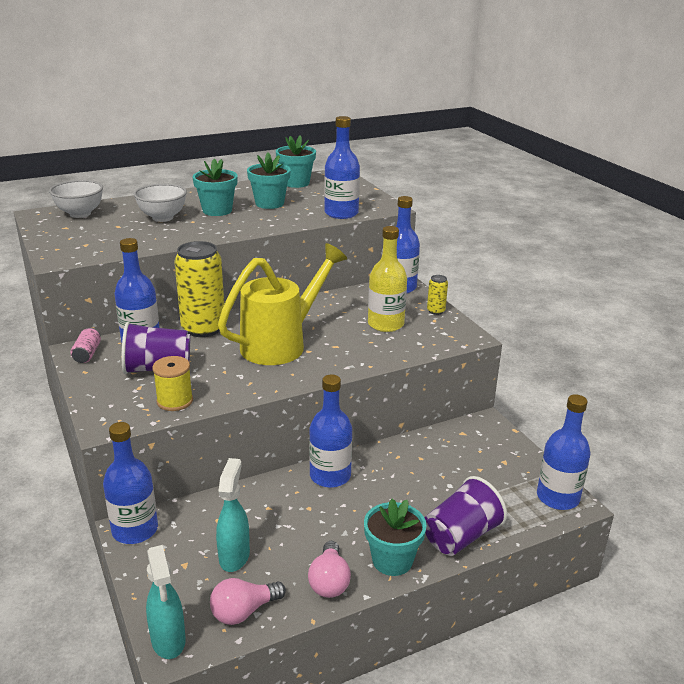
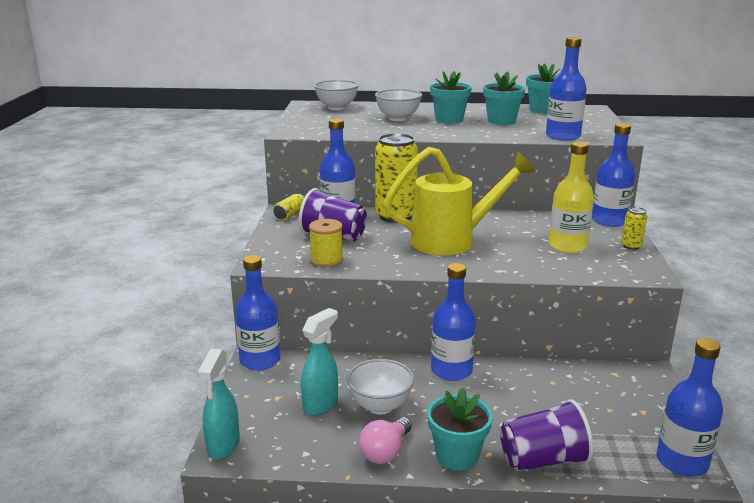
camera: 30 degrees right, 5 degrees down
pink can [71,328,101,363] -> yellow can [274,194,305,220]
pink light bulb [210,578,286,625] -> none
none -> white bowl [347,359,414,415]

